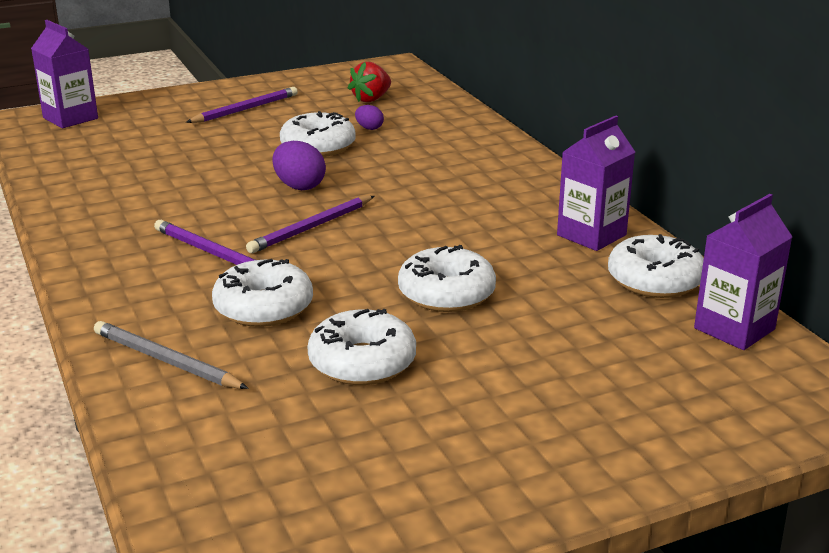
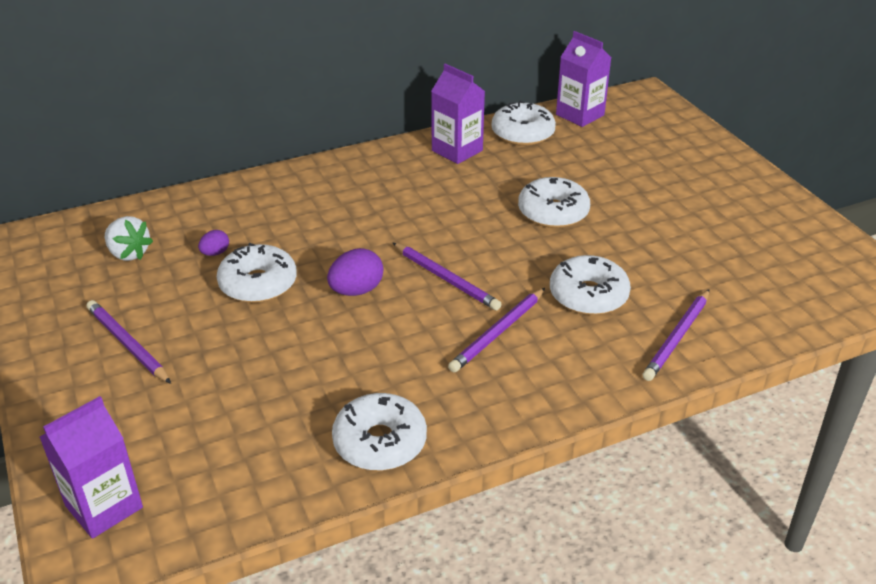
camera: 90 degrees left, 10 degrees up
grey pencil [94,321,249,389] -> purple pencil [643,289,709,381]
white donut [307,309,416,385] -> white donut moved to [332,393,427,471]
red strawberry [348,62,391,102] -> white strawberry [105,216,153,261]

